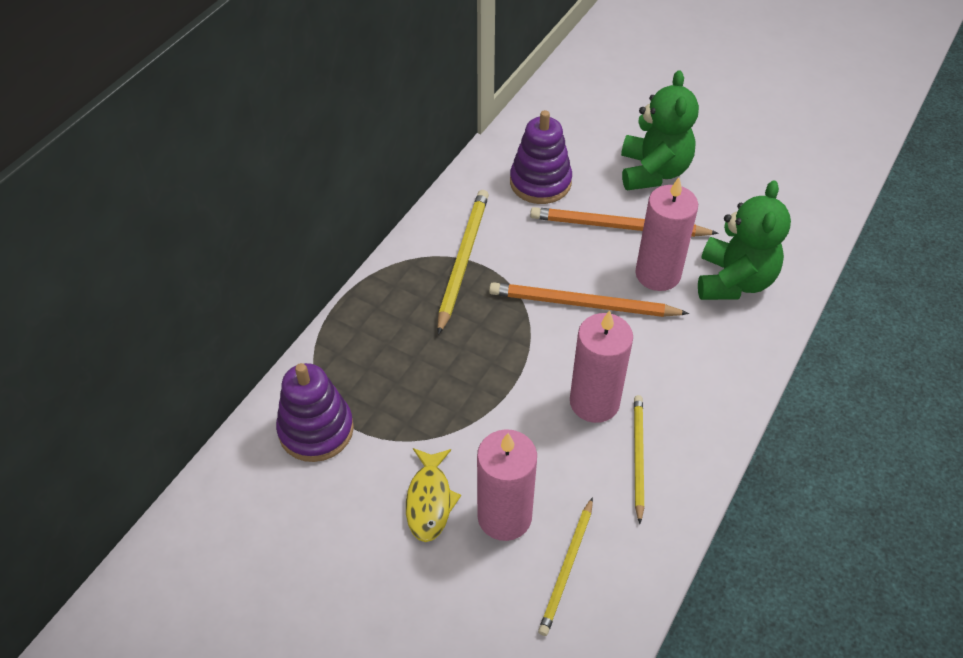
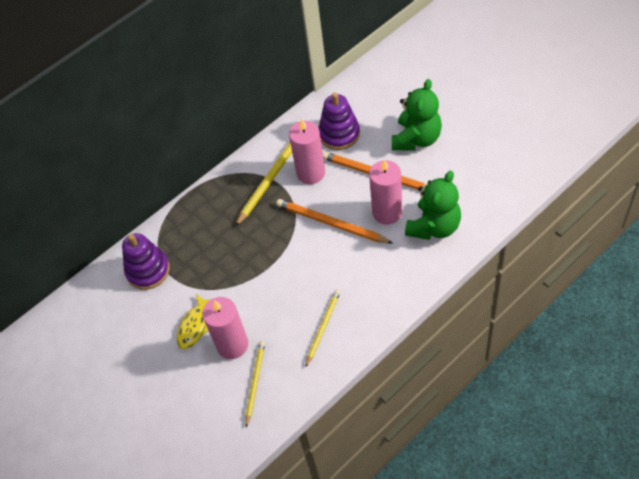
camera: 25 degrees right, 5 degrees up
yellow pencil [538,497,593,636] -> yellow pencil turned 150 degrees clockwise [245,341,265,427]
pink candle [570,310,633,423] -> pink candle moved to [289,119,325,184]

